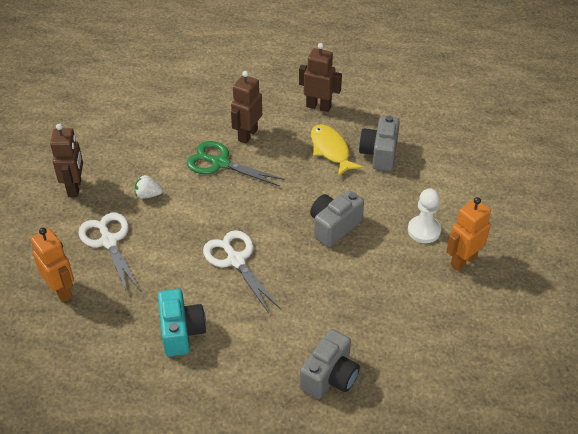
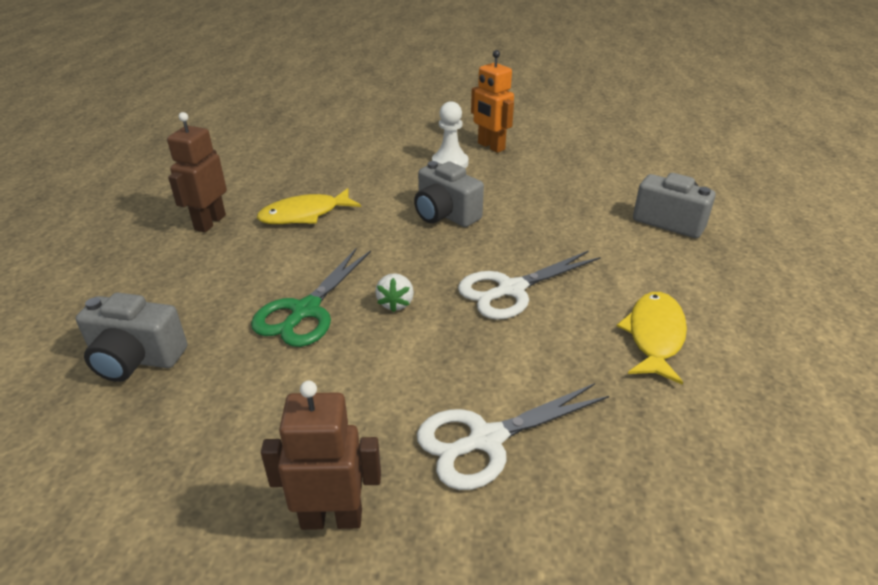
camera: 90 degrees left, 10 degrees down
orange robot [31,228,74,302] -> none
white strawberry [135,175,163,199] -> white strawberry moved to [375,273,414,312]
turquoise camera [158,289,206,357] -> yellow fish [617,292,687,385]
brown robot [231,71,262,144] -> none
grey camera [359,115,400,171] -> grey camera moved to [76,292,187,382]

